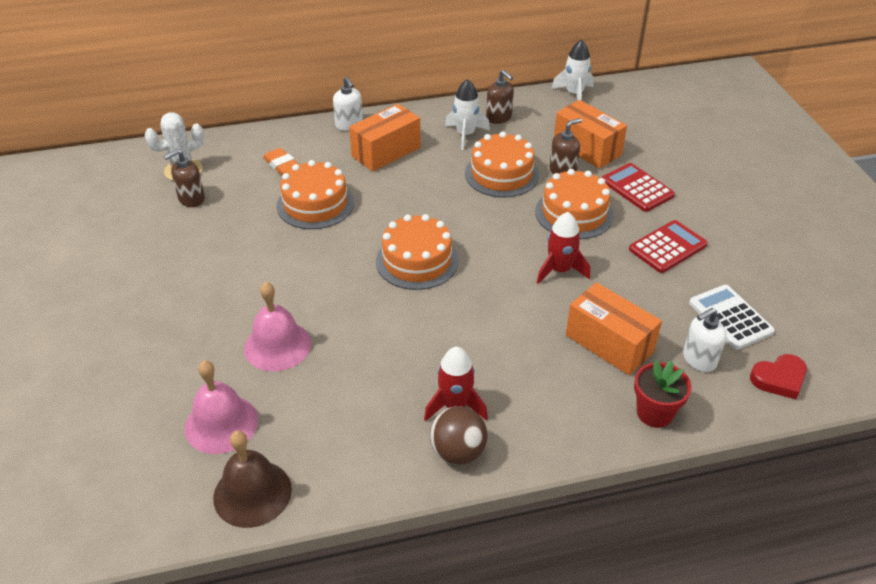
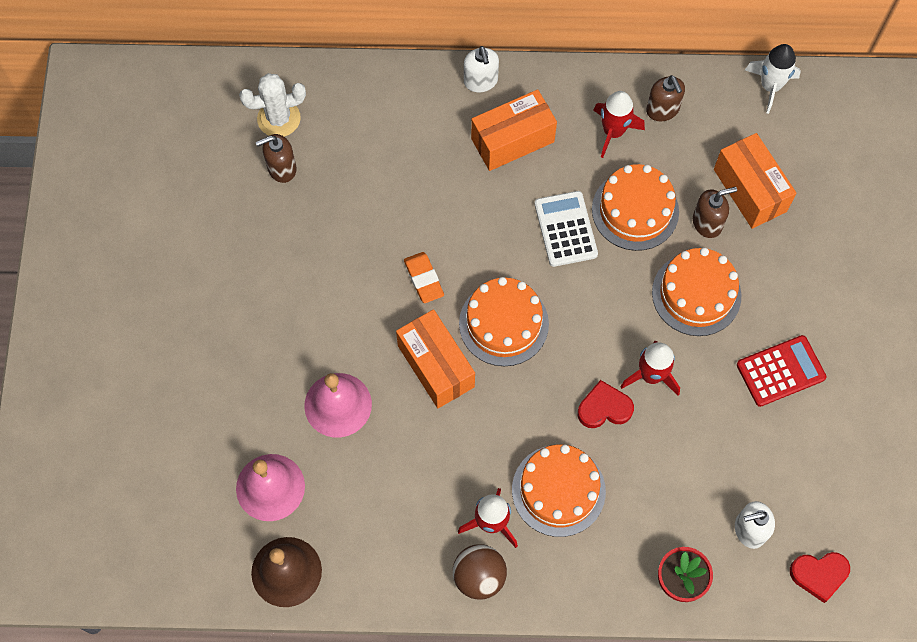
camera: 15 degrees right, 25 degrees up
orange eraser [263,148,299,175] -> orange eraser moved to [404,252,444,303]
orange cake [277,160,354,229] -> orange cake moved to [512,444,606,537]
white rocket [445,79,490,150] -> red rocket [593,91,645,158]
orange box [566,282,662,375] -> orange box moved to [396,309,475,408]
red calculator [602,163,675,212] -> none
white calculator [689,285,775,350] -> white calculator moved to [535,191,598,267]
none -> red heart [578,380,634,428]

